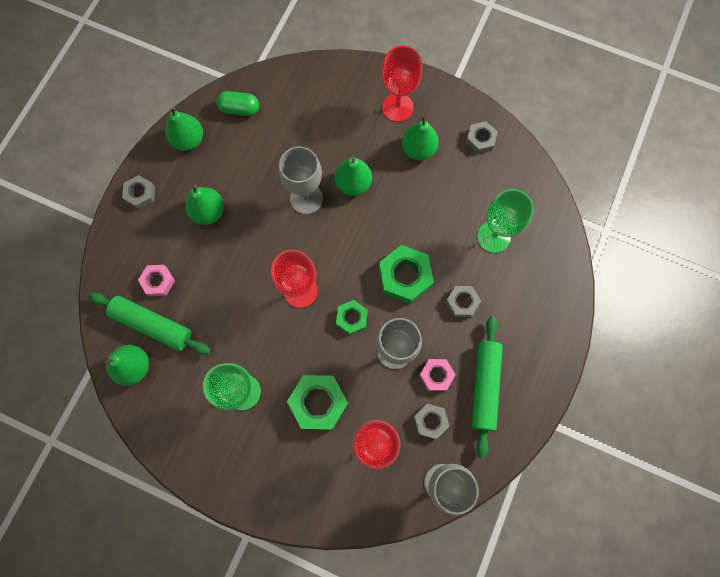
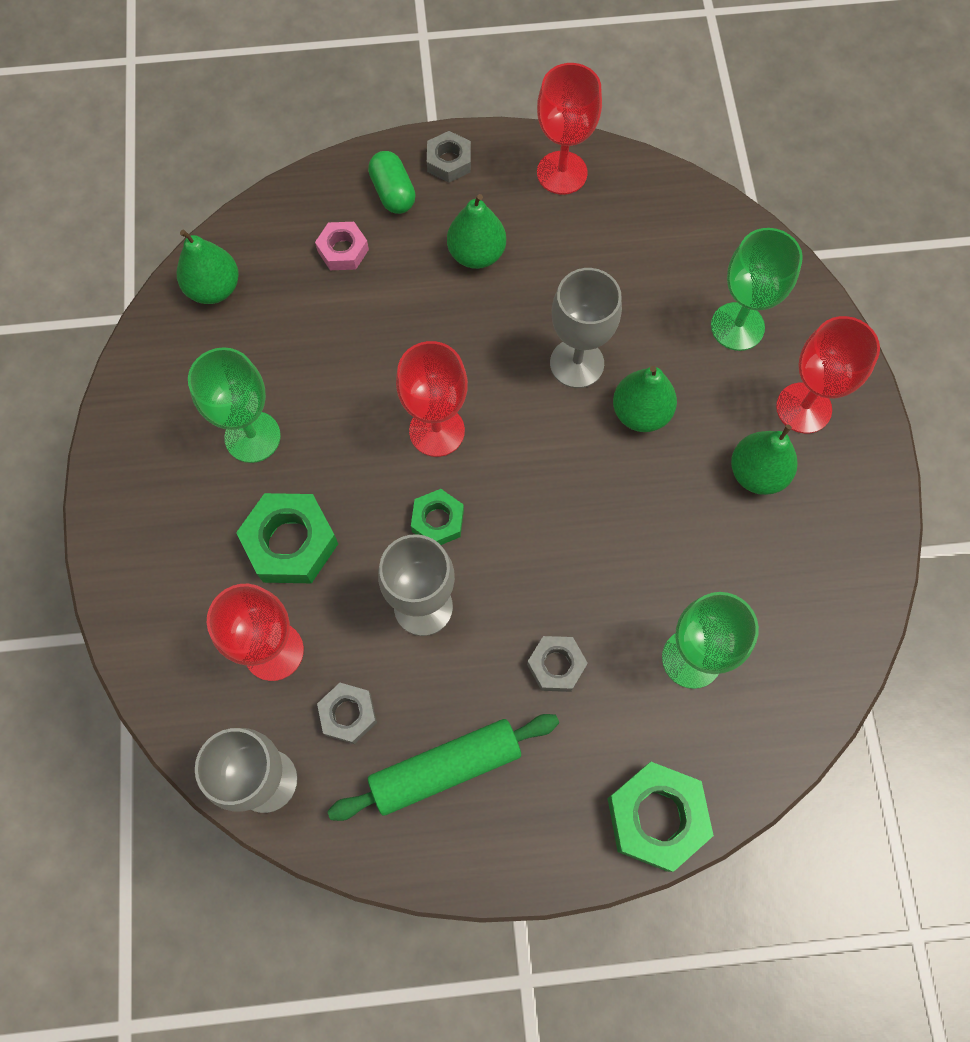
camera: 60 degrees right, 5 degrees down
green rolling pin [88,292,211,355] -> none
green pear [165,107,203,151] -> red goblet [537,63,602,194]
green capsule [216,91,259,116] -> green capsule moved to [368,151,416,214]
green nut [379,245,434,304] -> green nut moved to [608,762,714,872]
pink nut [419,359,456,391] -> none
grey nut [465,121,498,154] -> none
none -> green goblet [711,228,803,351]

